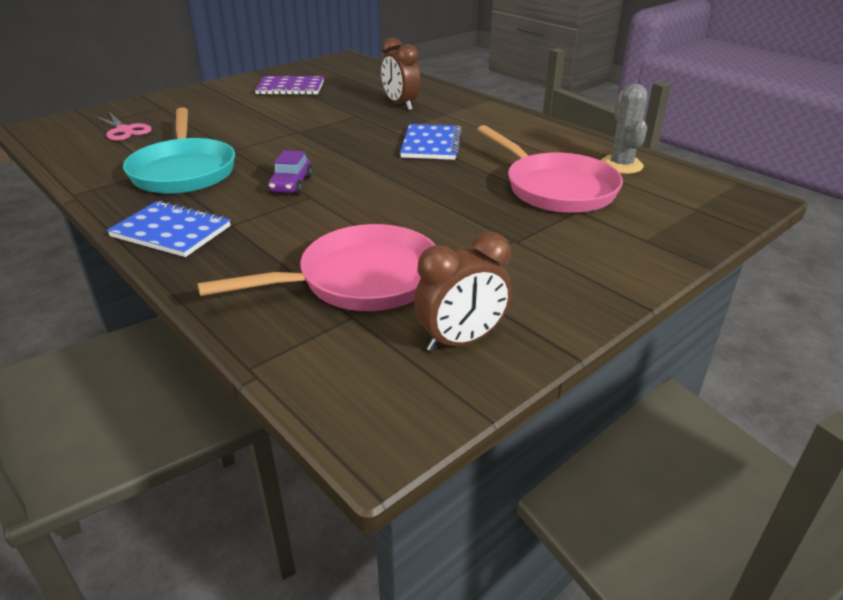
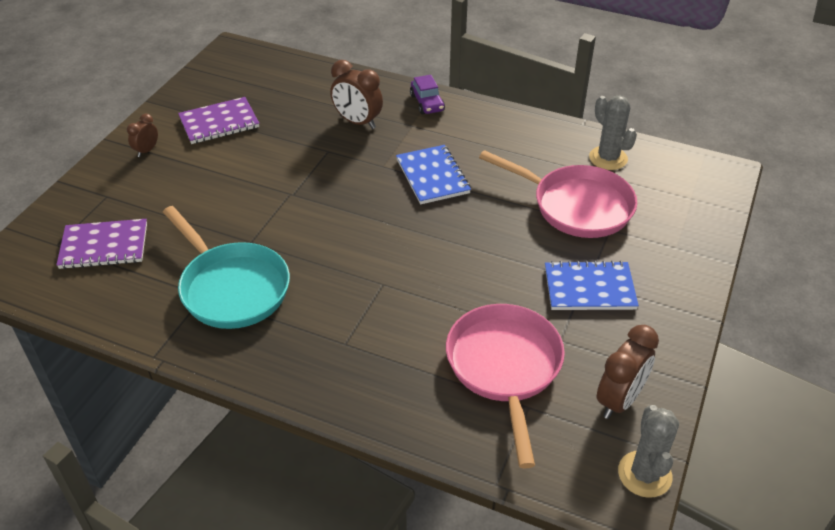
camera: 25 degrees left, 10 degrees up
pink scissors [95,112,152,141] -> purple notebook [56,219,147,269]
blue notebook [107,201,231,257] -> blue notebook moved to [545,261,639,310]
pink pan [197,224,436,311] -> pink pan turned 45 degrees counterclockwise [446,304,565,469]
purple car [268,150,312,195] -> purple car moved to [410,75,445,114]
none -> brown clock [127,113,158,157]
none -> grey cactus [618,405,679,498]

